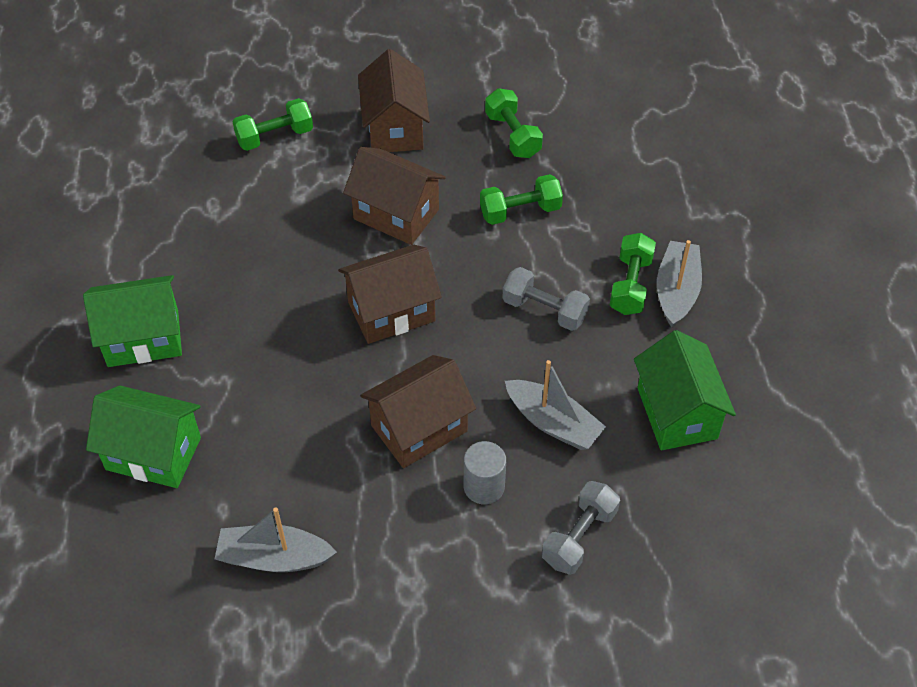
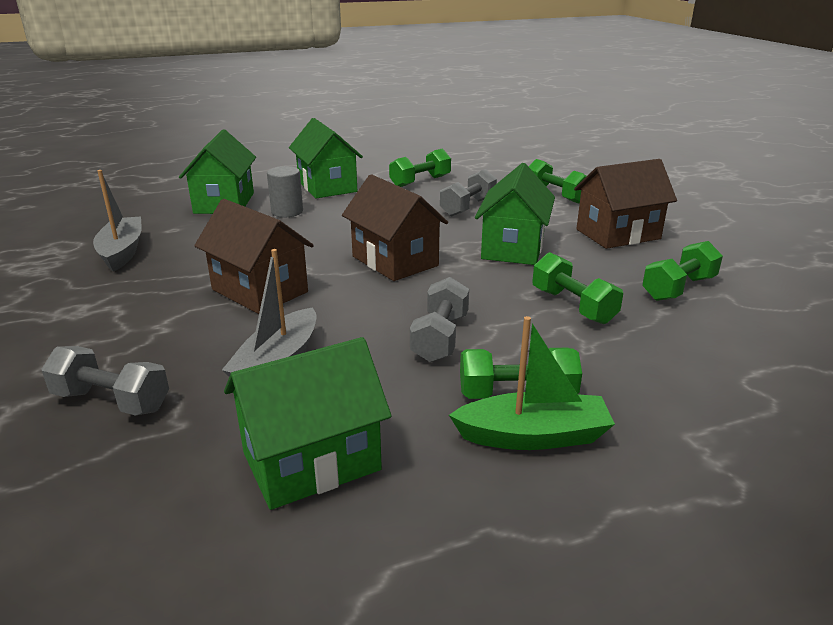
camera: 75 degrees right, 25 degrees down
brown house [343,147,446,245] -> green house [475,163,555,265]
grey cylinder [464,441,506,504] -> grey cylinder moved to [267,166,303,217]
grey boat [657,240,702,328] -> green boat [449,316,615,450]
none -> green dumbbell [389,149,451,187]
none -> grey dumbbell [440,169,497,217]

